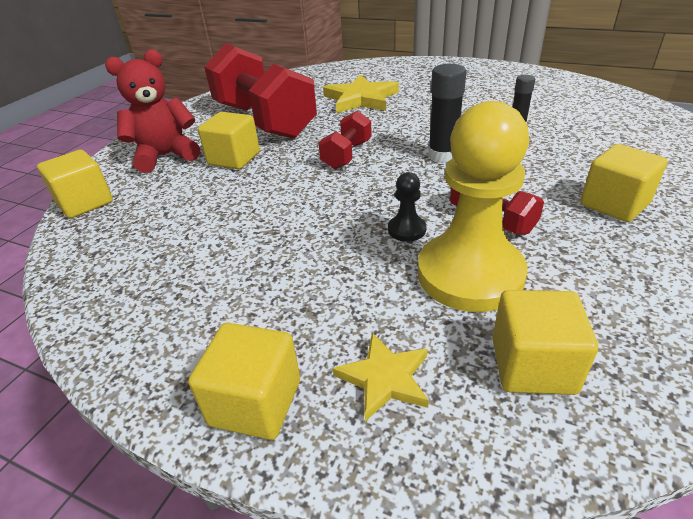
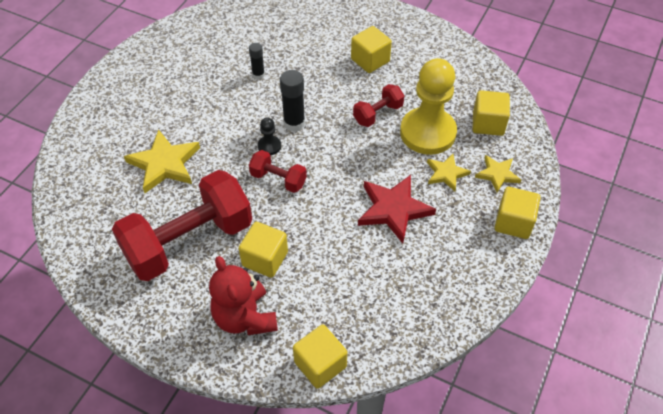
camera: 90 degrees left, 15 degrees up
black pawn [388,172,426,242] -> black pawn moved to [258,117,281,155]
none -> red star [358,175,436,243]
none -> yellow star [427,154,471,191]

